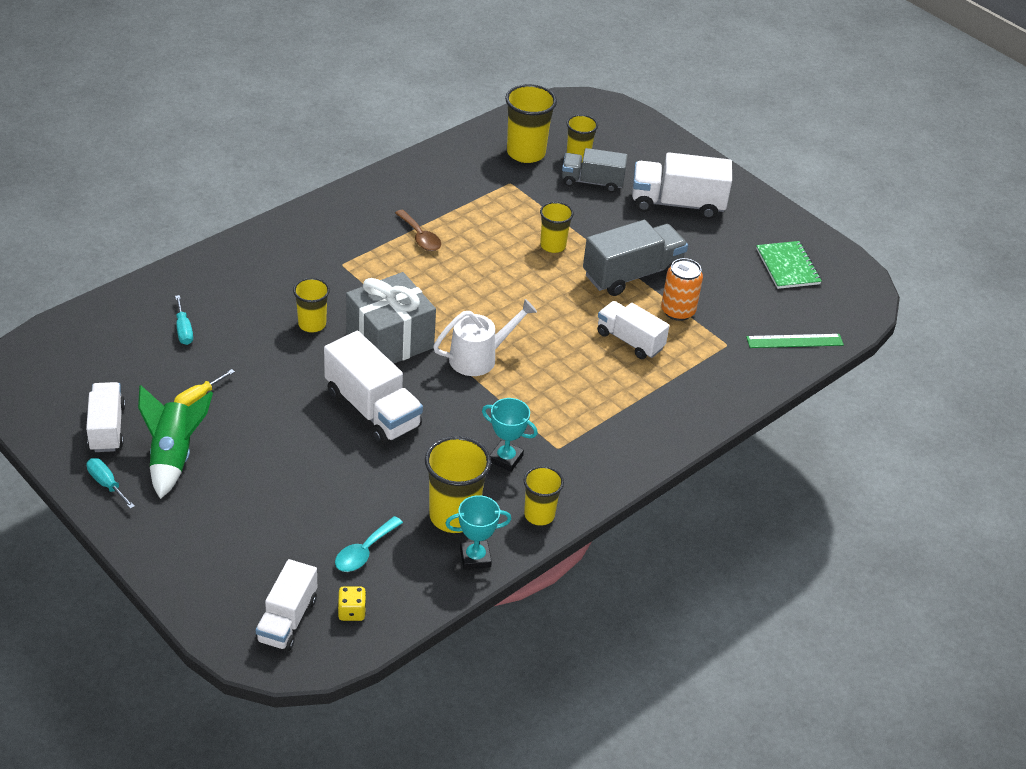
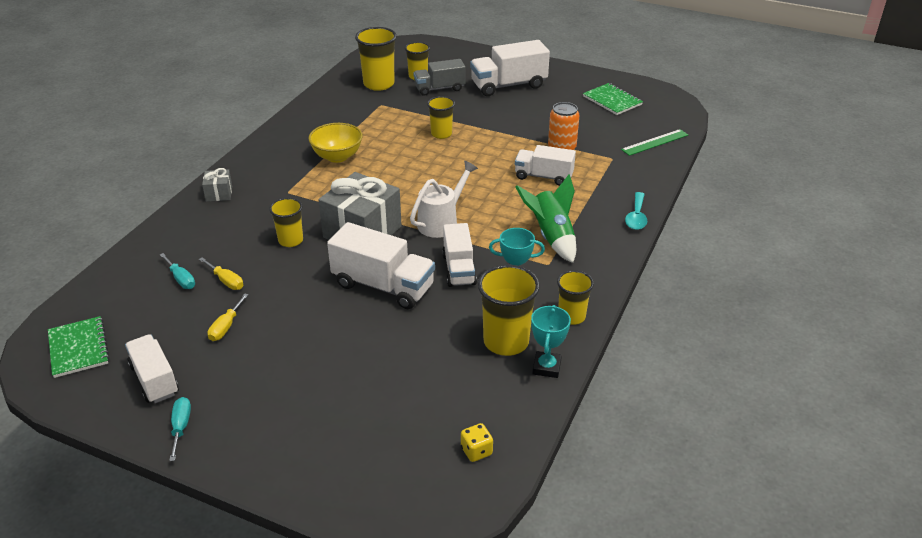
camera: 20 degrees left, 5 degrees down
turquoise screwdriver [87,458,135,509] -> turquoise screwdriver turned 60 degrees clockwise [169,397,191,461]
green rocket [138,385,213,499] -> green rocket moved to [515,175,576,263]
white truck [256,559,317,651] -> white truck moved to [442,223,477,287]
turquoise spoon [335,516,403,572] -> turquoise spoon moved to [625,192,647,230]
brown spoon [395,210,441,251] -> yellow bowl [309,123,363,163]
turquoise trophy [445,495,512,570] -> turquoise trophy turned 45 degrees counterclockwise [531,305,571,378]
grey truck [583,220,688,296] -> none
none -> green notebook [48,316,110,378]
none -> yellow screwdriver [199,257,243,290]
none -> grey gift [202,168,232,202]

